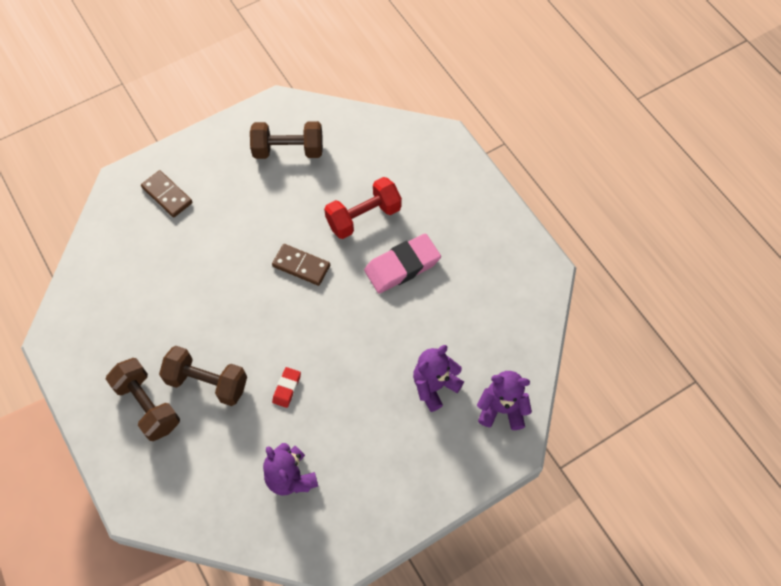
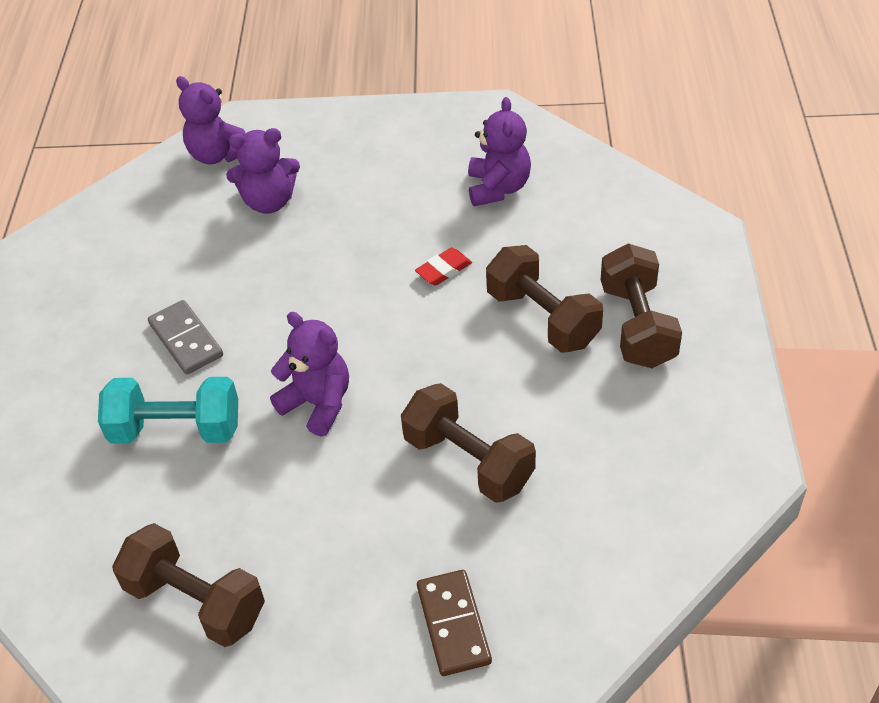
camera: 145 degrees left, 15 degrees down
brown domino [272,244,330,286] -> purple teddy bear [270,312,349,437]
red dumbbell [324,177,402,239] -> turquoise dumbbell [98,377,238,444]
pink eraser [364,233,441,294] -> grey domino [148,300,223,374]
none -> brown dumbbell [401,383,536,503]

